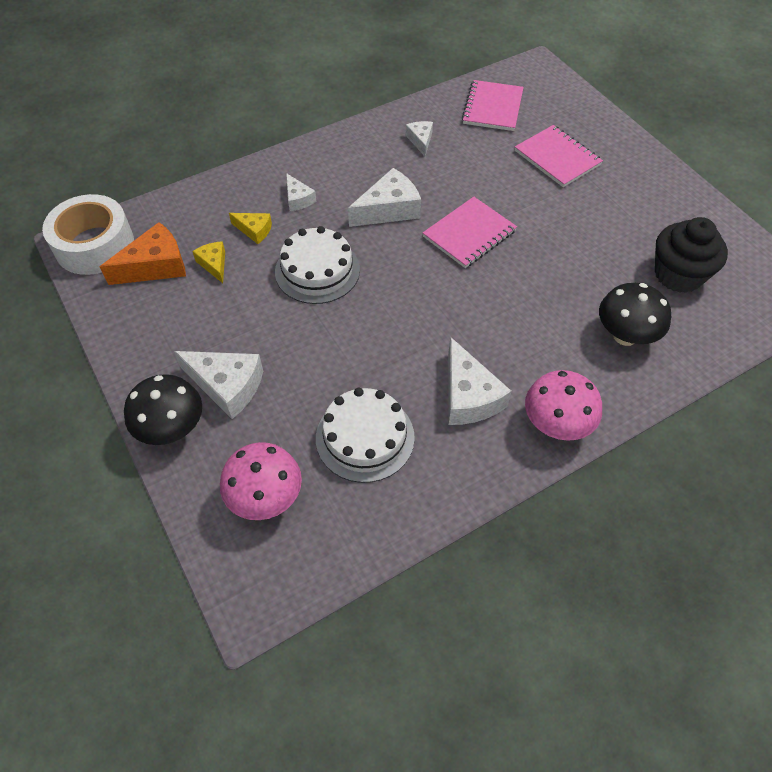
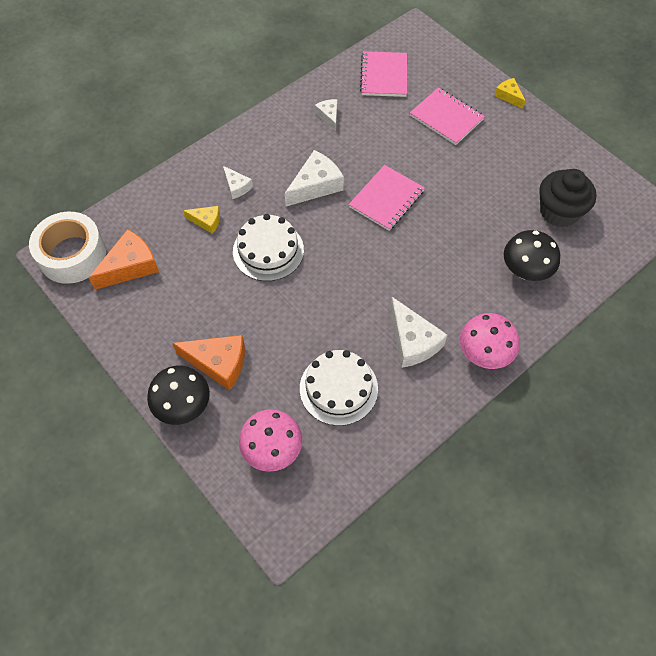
camera: 10 degrees left, 5 degrees up
white cheese [174,351,263,419] -> orange cheese [172,335,245,391]
yellow cheese [192,241,225,283] -> yellow cheese moved to [494,78,525,109]

